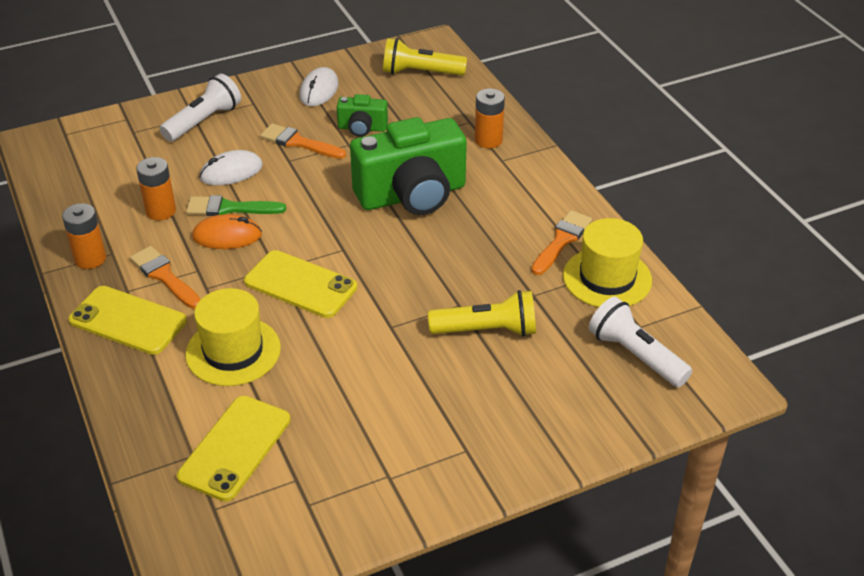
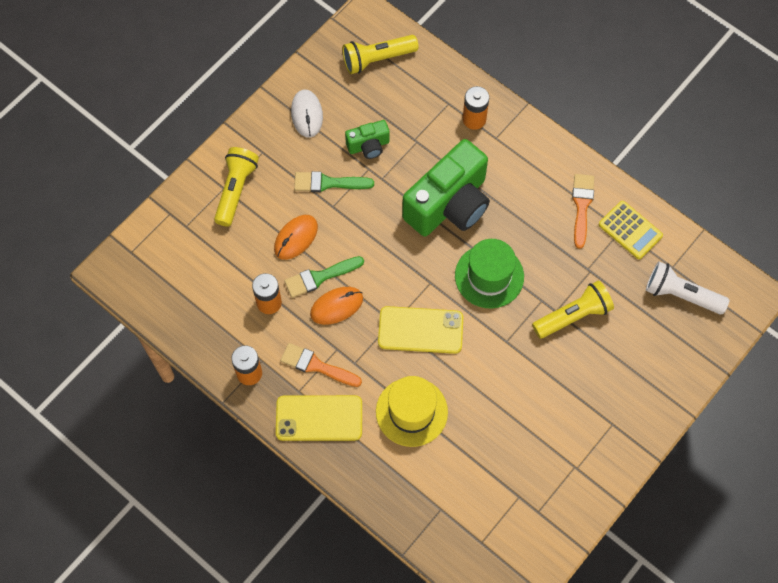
camera: 25 degrees left, 25 degrees up
white flashlight [160,74,241,142] -> yellow flashlight [214,147,259,227]
yellow phone [177,396,290,502] -> none
white mouse [199,150,263,185] -> orange mouse [274,215,318,260]
orange brush [260,123,346,159] -> green brush [294,171,374,192]
yellow hat [563,218,652,307] -> yellow calculator [599,201,663,259]
none -> green hat [455,239,524,309]

